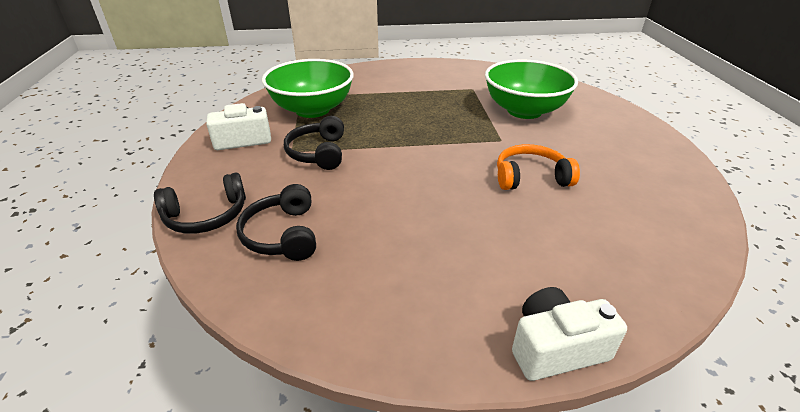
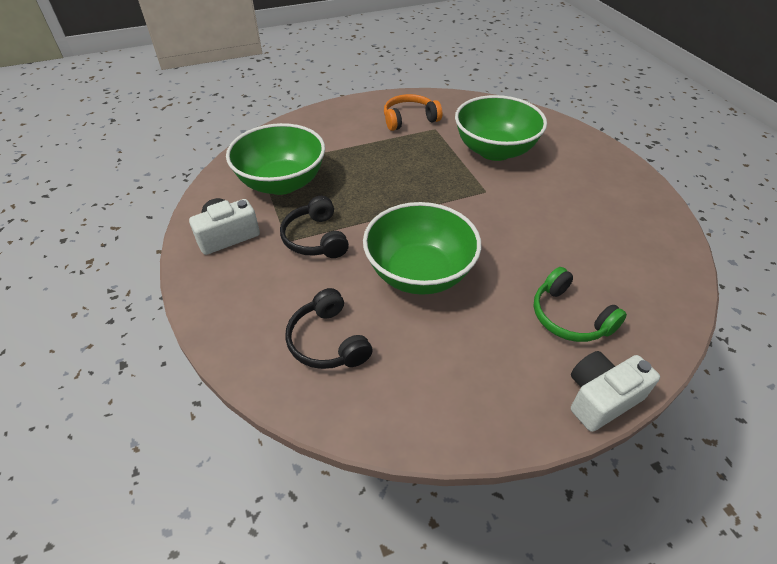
camera: 15 degrees left, 10 degrees up
black headphones [154,172,246,234] -> none
orange headphones [497,144,580,190] -> orange headphones moved to [384,94,442,131]
none -> green bowl [363,202,481,295]
none -> green headphones [533,267,627,342]

